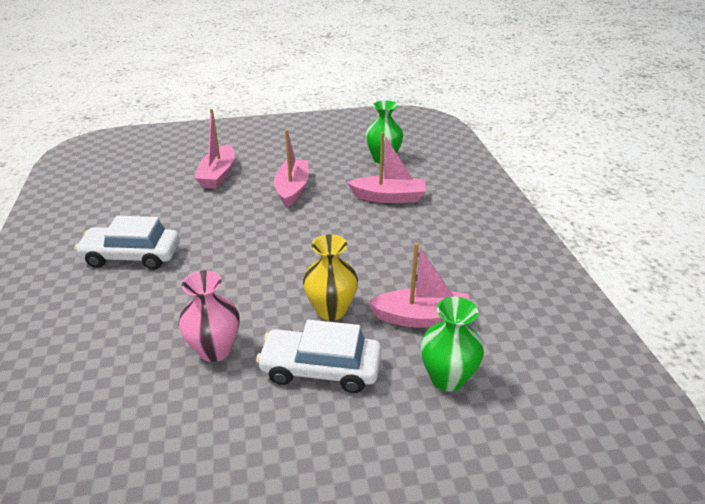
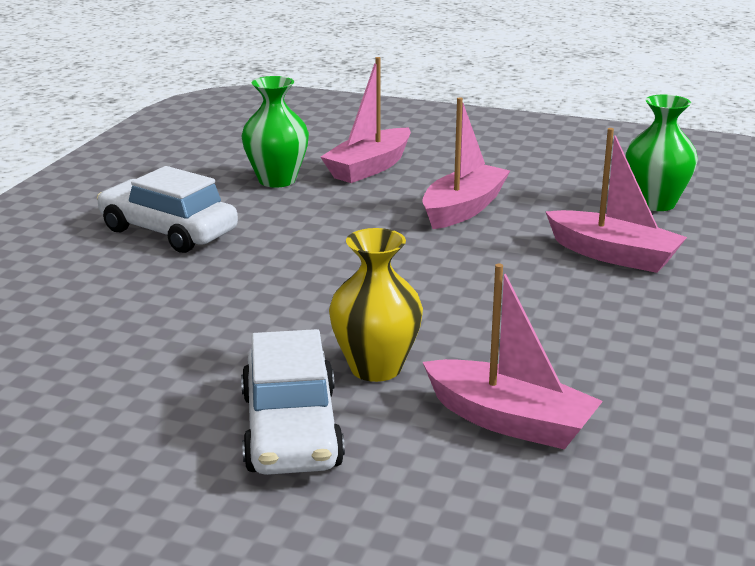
camera: 30 degrees right, 10 degrees down
pink vase [179,271,239,362] -> none
white car [256,320,381,393] -> white car turned 135 degrees counterclockwise [241,329,345,475]
green vase [420,297,484,392] -> green vase moved to [242,76,309,188]

